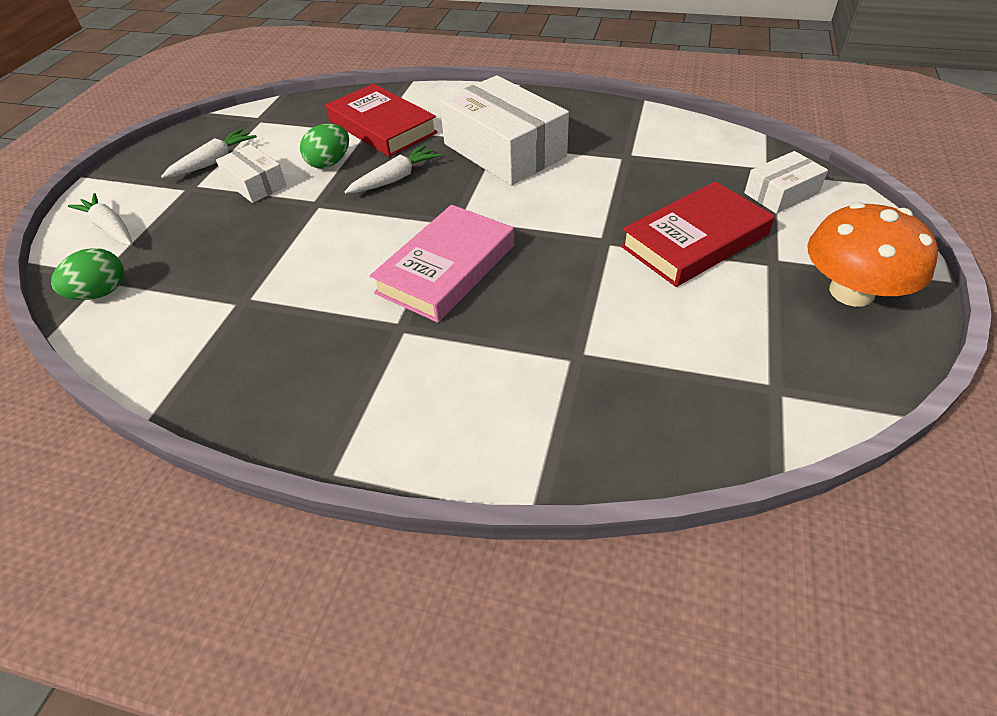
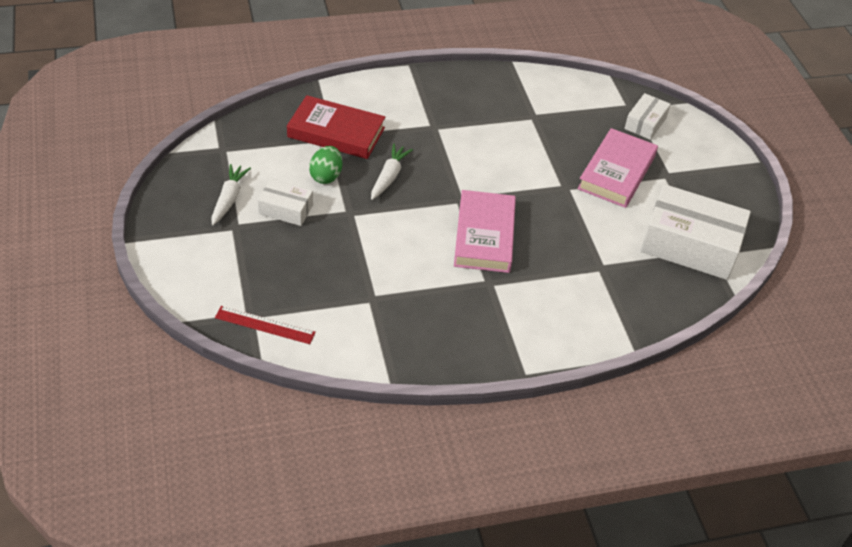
camera: 35 degrees left, 0 degrees up
green egg [51,248,124,300] -> red ruler [215,306,316,344]
white carrot [68,193,132,246] -> none
white box [439,75,569,185] -> white box moved to [640,184,751,280]
red book [621,181,775,287] -> pink book [577,128,658,208]
orange mushroom [807,202,938,307] -> none

